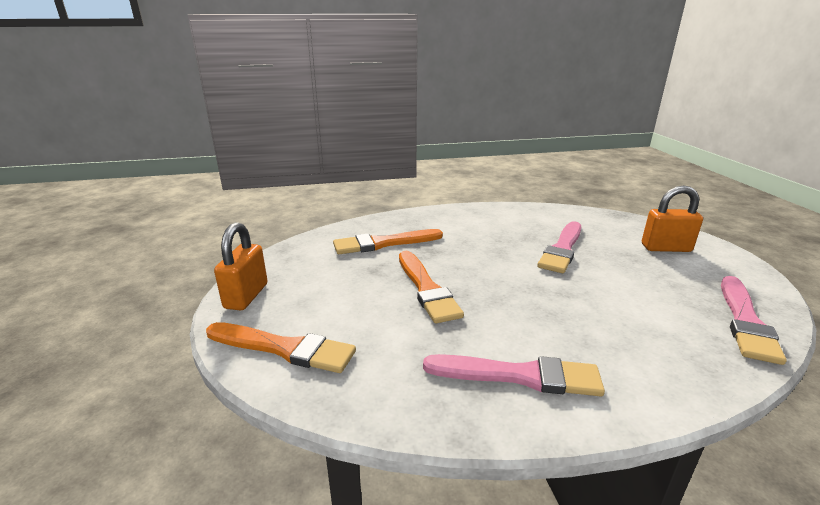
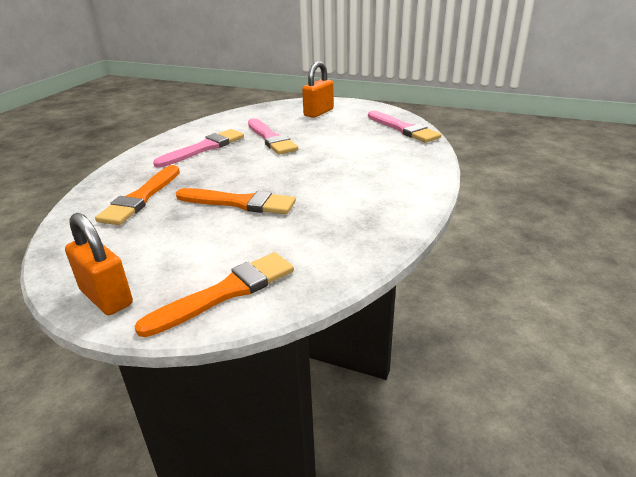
camera: 55 degrees left, 5 degrees up
pink brush [423,354,605,396] -> pink brush moved to [153,129,244,167]

